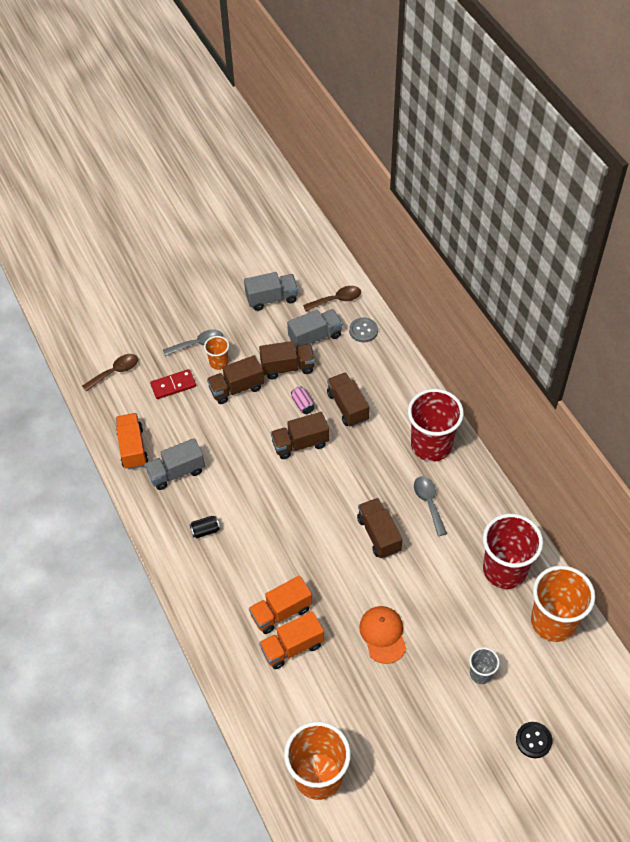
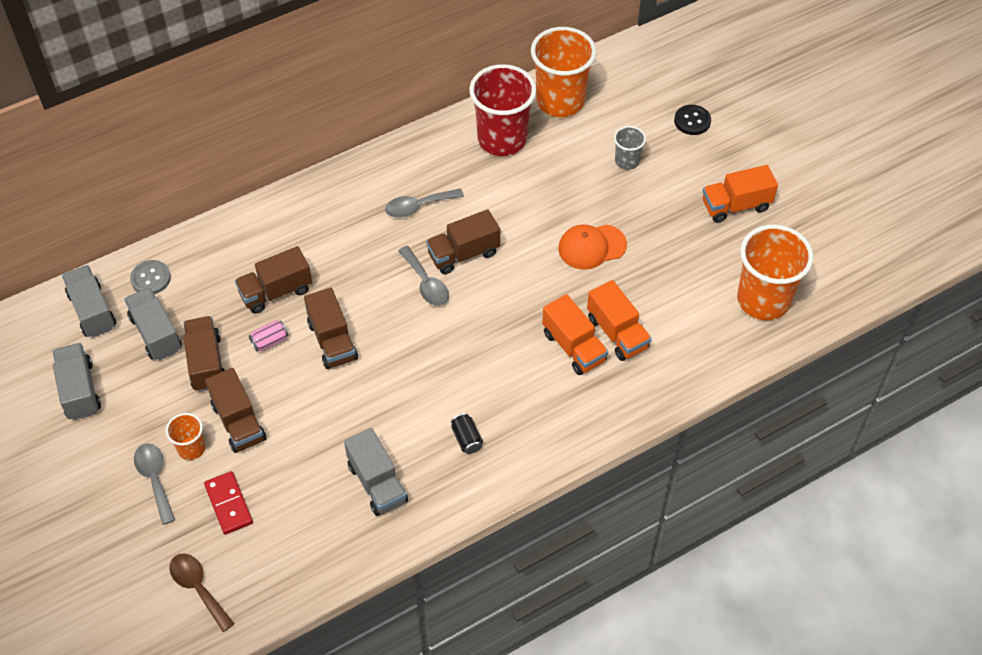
camera: 95 degrees left, 0 degrees up
orange truck [116,413,148,469] -> orange truck moved to [703,165,778,223]
brown spoon [303,286,361,311] -> grey truck [62,265,116,338]
red cup [408,389,464,462] -> none
none -> grey spoon [398,246,449,306]

